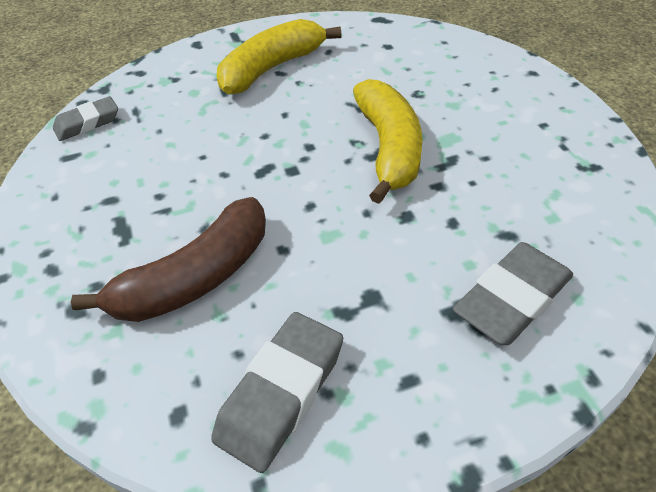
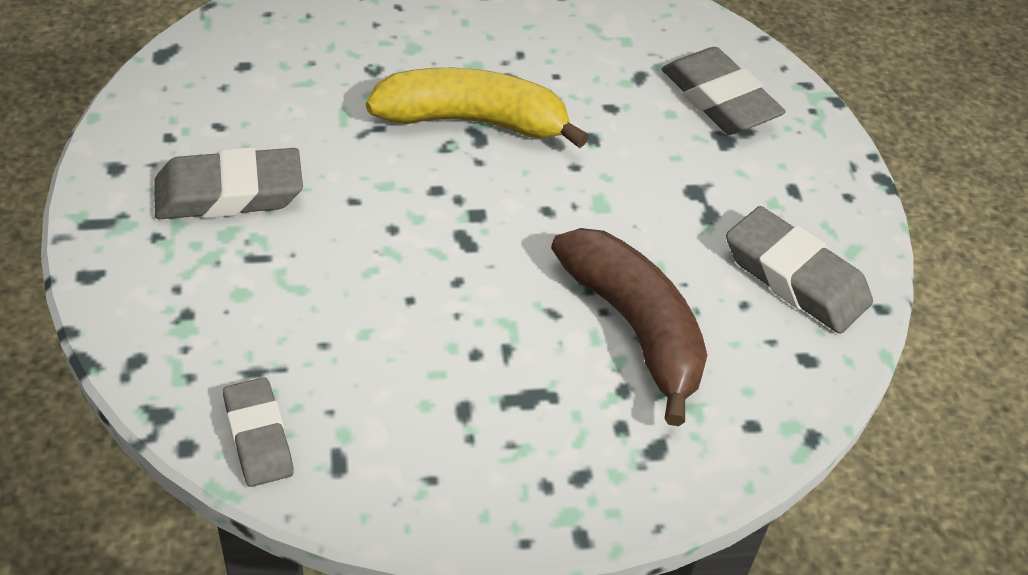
camera: 85 degrees left, 0 degrees up
yellow banana [217,19,342,95] -> grey eraser [154,147,303,219]

